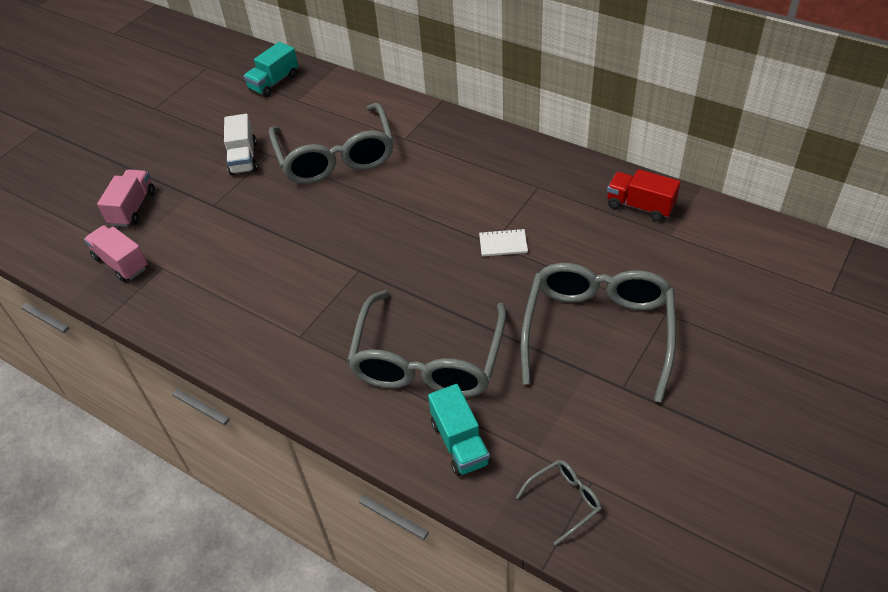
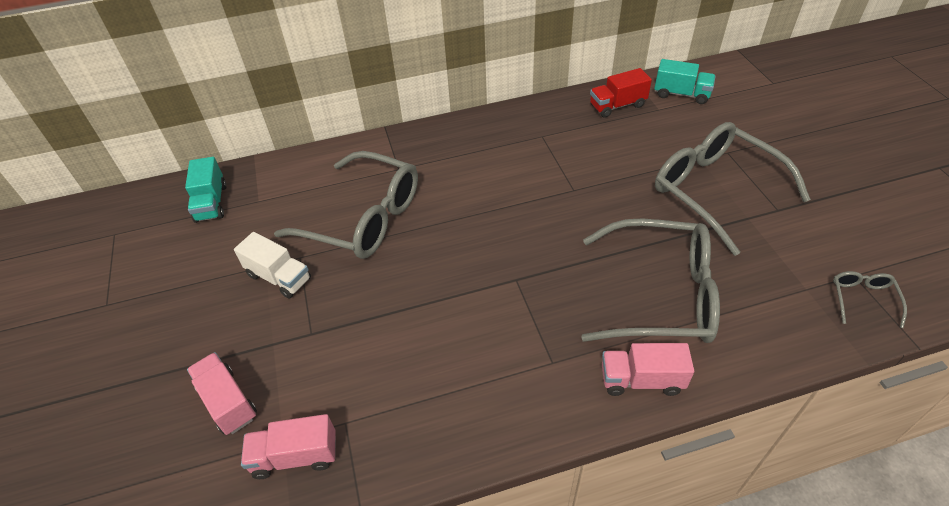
camera: 50 degrees left, 0 degrees up
grey glasses [347,290,507,397] -> grey glasses turned 45 degrees counterclockwise [581,219,720,343]
turquoise truck [428,384,491,476] -> turquoise truck moved to [654,59,716,104]
white notebook [479,229,528,256] -> none
none -> pink truck [602,343,694,396]

